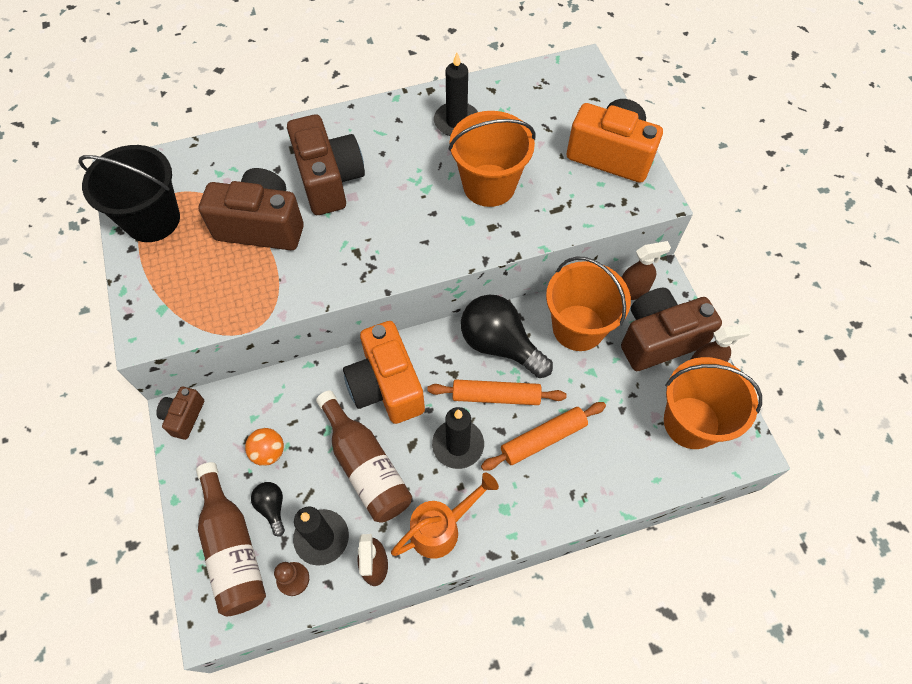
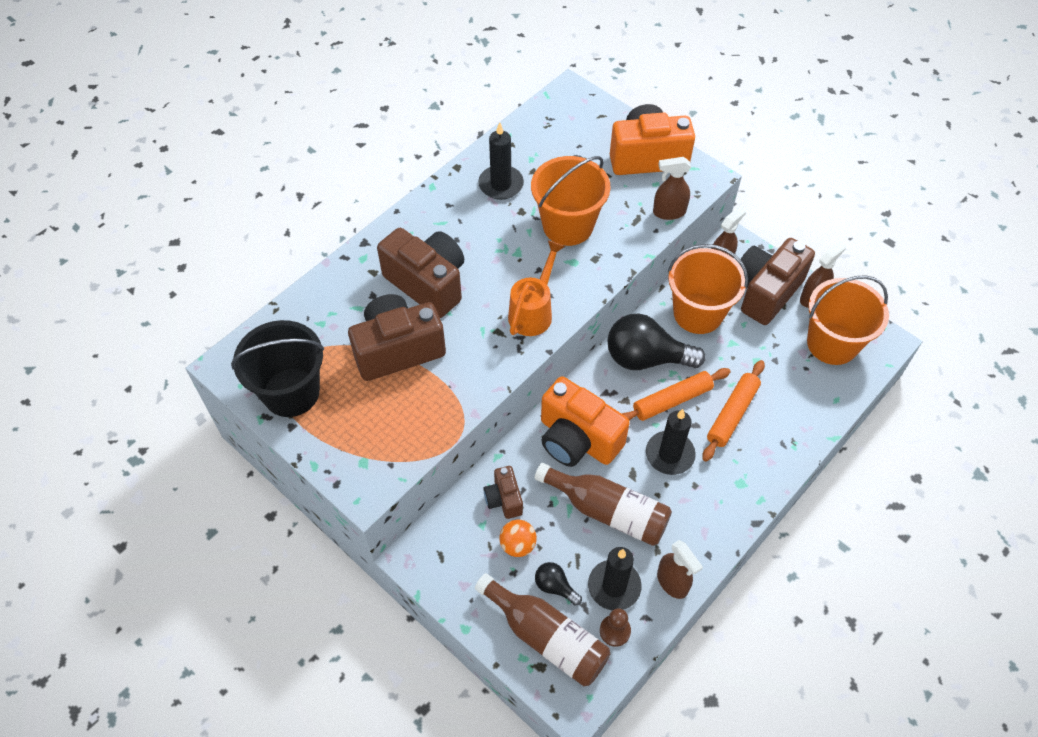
camera: 30 degrees left, 5 degrees down
brown camera [156,386,204,440] -> brown camera moved to [484,466,523,519]
orange watering can [391,472,499,559] -> orange watering can moved to [508,240,565,336]
none -> brown spray bottle [653,157,691,220]

